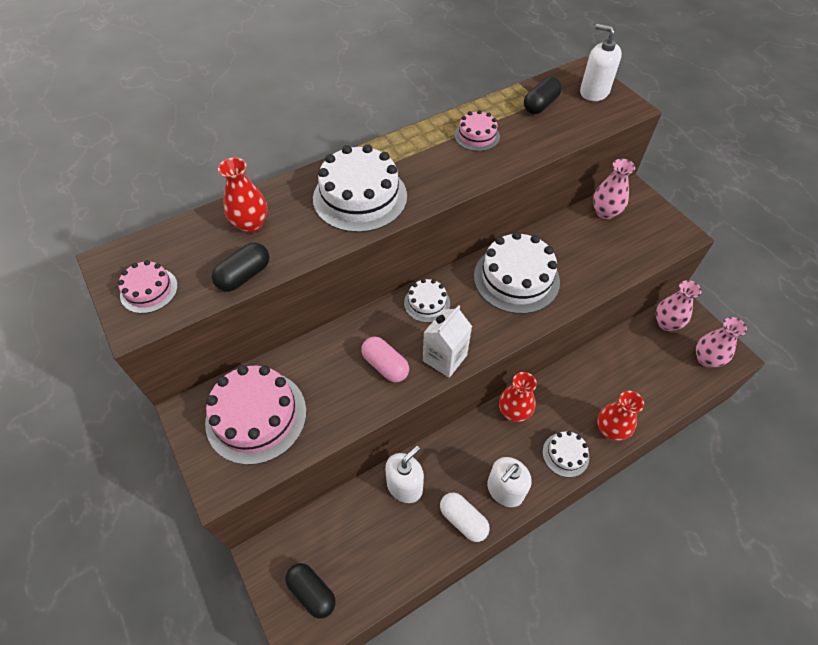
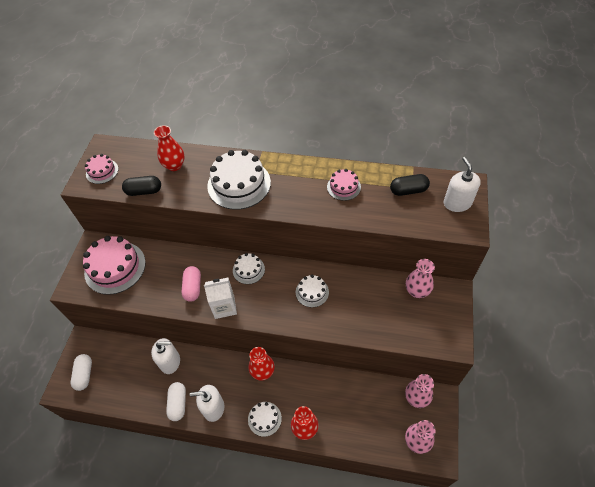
camera: 45 degrees right, 0 degrees up
black capsule [285,563,336,619] -> white capsule [71,354,92,391]
white cake [474,232,560,314] -> white cake [296,275,329,307], size x0.53

